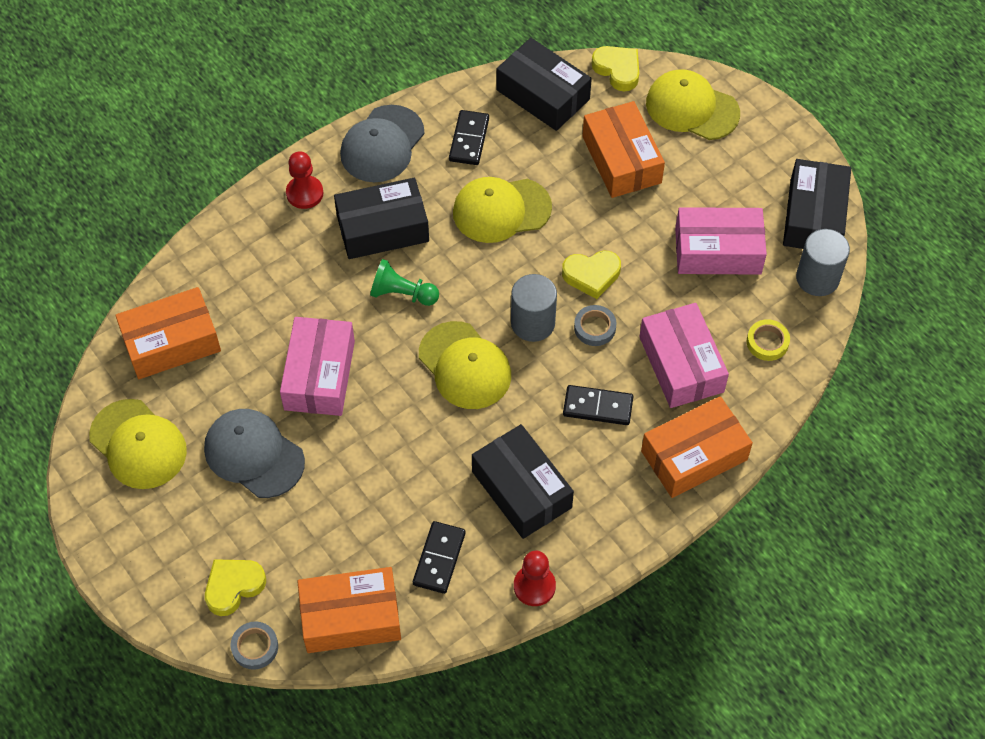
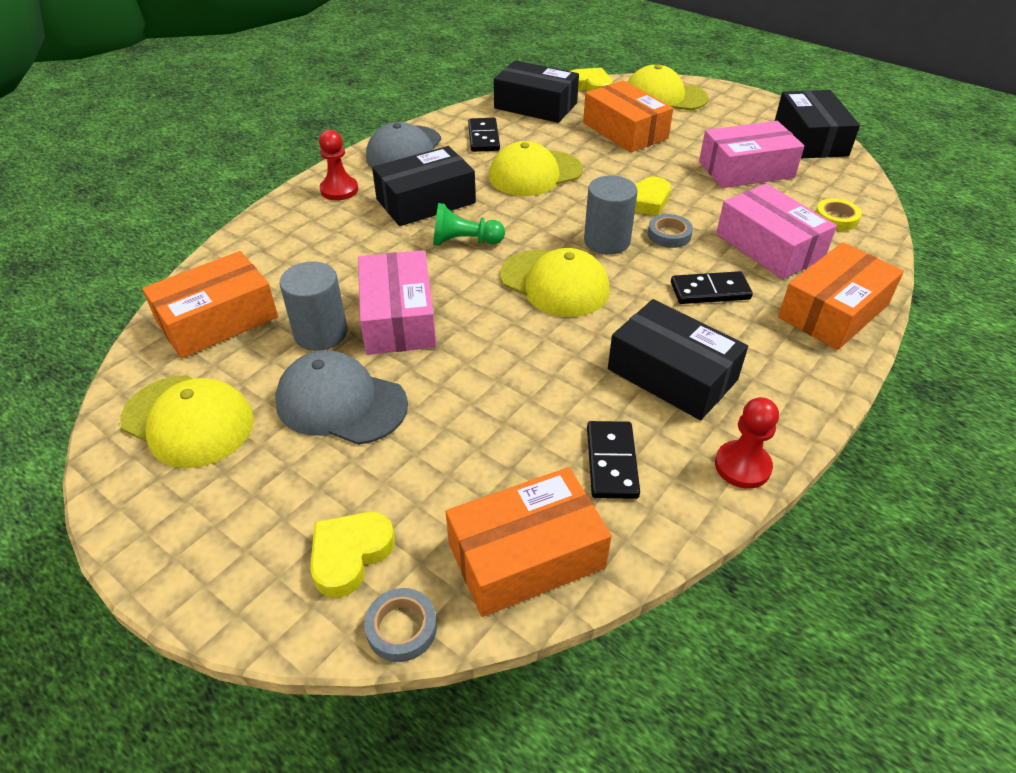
camera: 15 degrees left, 15 degrees down
grey cylinder [796,229,850,296] -> grey cylinder moved to [280,262,347,351]

